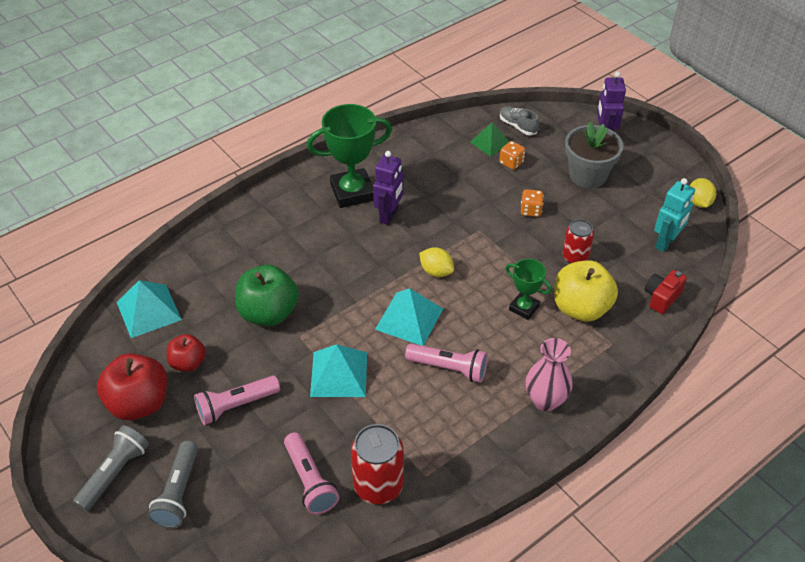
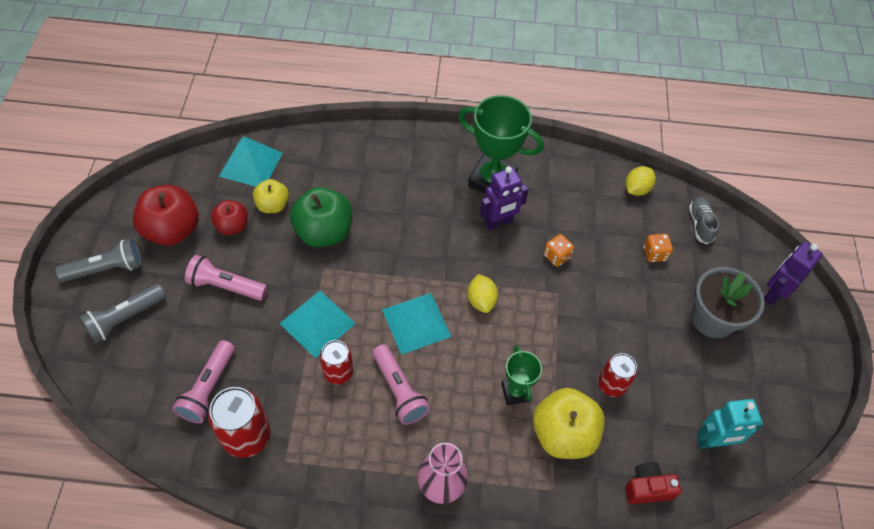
camera: 40 degrees right, 10 degrees up
green pyramid [470,122,509,157] -> none
orange dice [521,189,544,217] -> orange dice moved to [544,234,574,267]
yellow lemon [690,178,716,208] -> yellow lemon moved to [626,166,656,196]
none -> yellow apple [253,179,289,213]
none -> red can [320,340,353,385]

